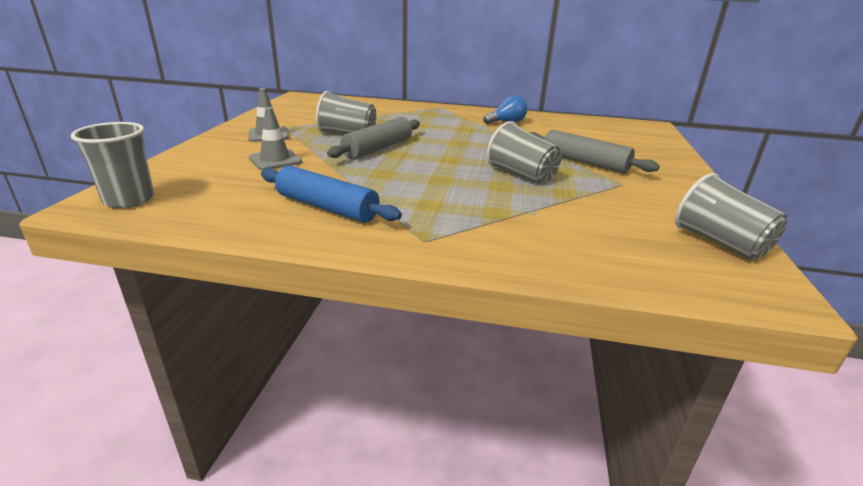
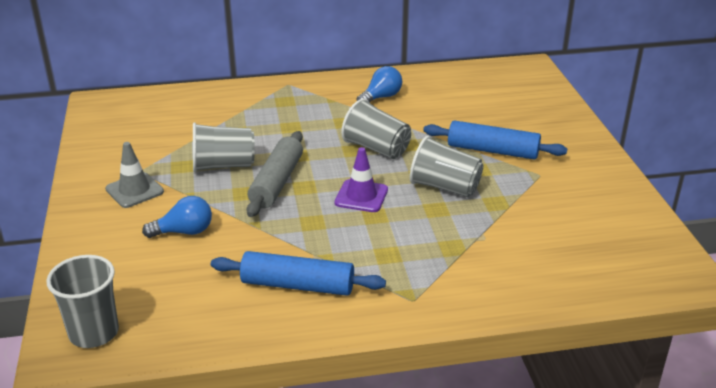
camera: 20 degrees left, 5 degrees up
grey traffic cone [249,107,302,170] -> blue light bulb [142,196,212,238]
grey rolling pin [530,130,660,174] -> blue rolling pin [423,120,567,160]
grey cup [675,173,787,260] -> grey cup moved to [341,99,411,159]
none -> purple traffic cone [335,147,388,212]

